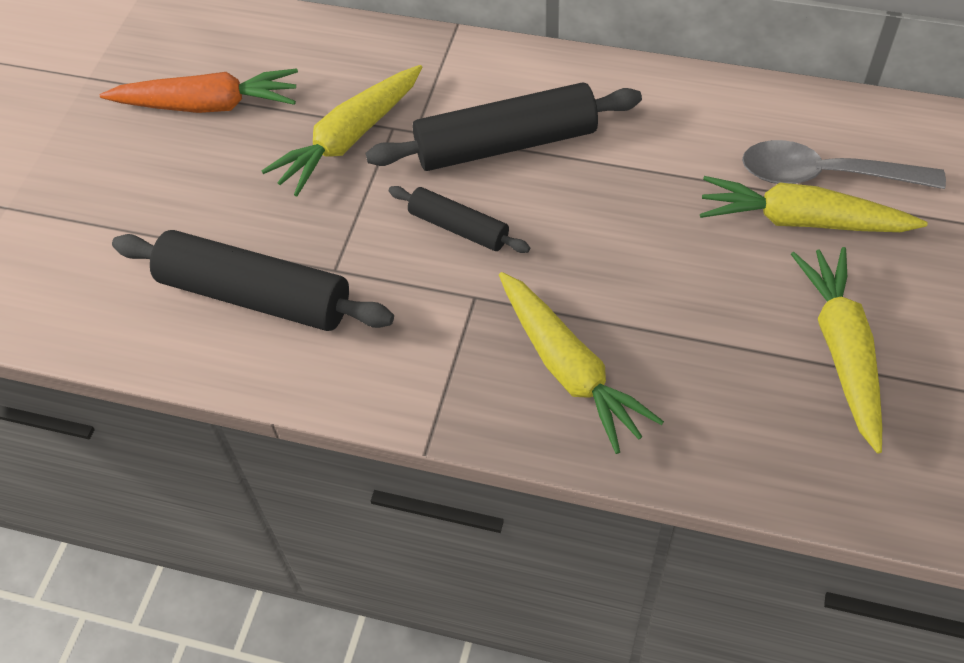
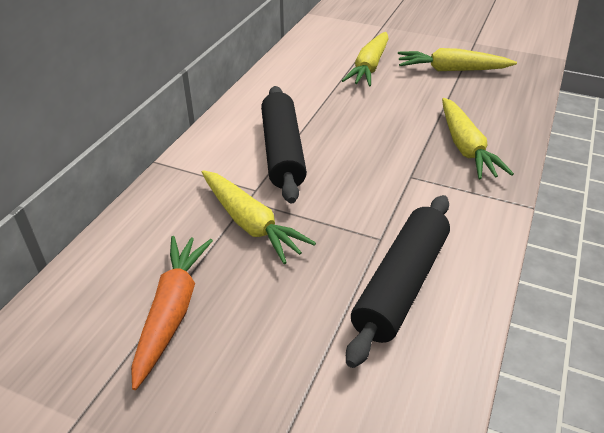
camera: 85 degrees left, 15 degrees down
black rolling pin [389,186,530,253] -> none
yellow carrot [499,272,664,454] -> yellow carrot turned 105 degrees clockwise [442,98,514,180]
grey spoon [742,140,946,189] -> none

